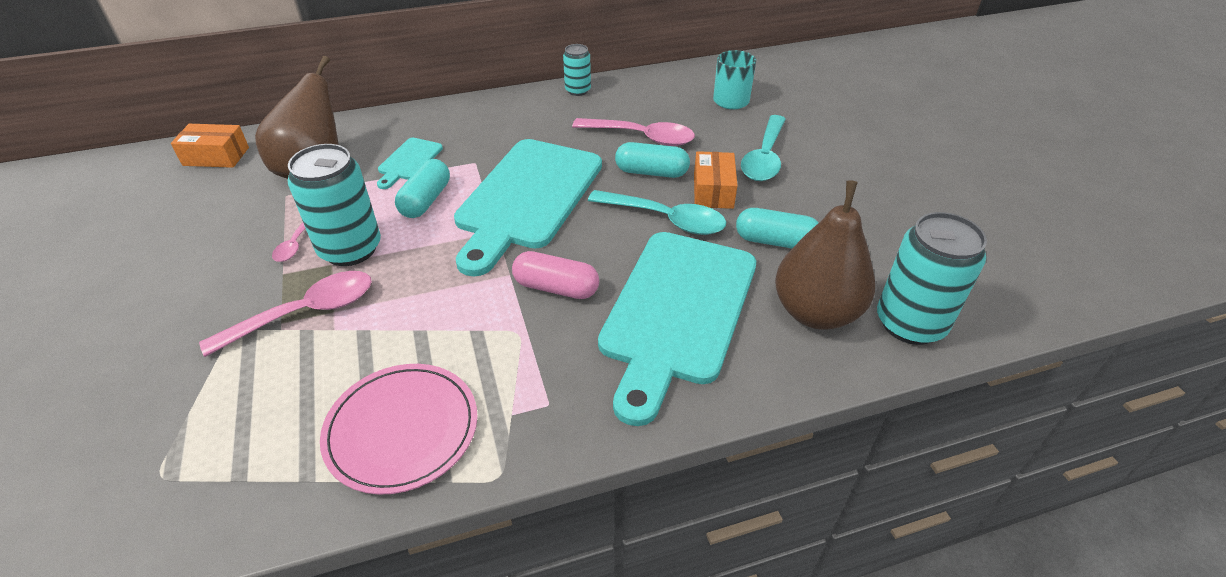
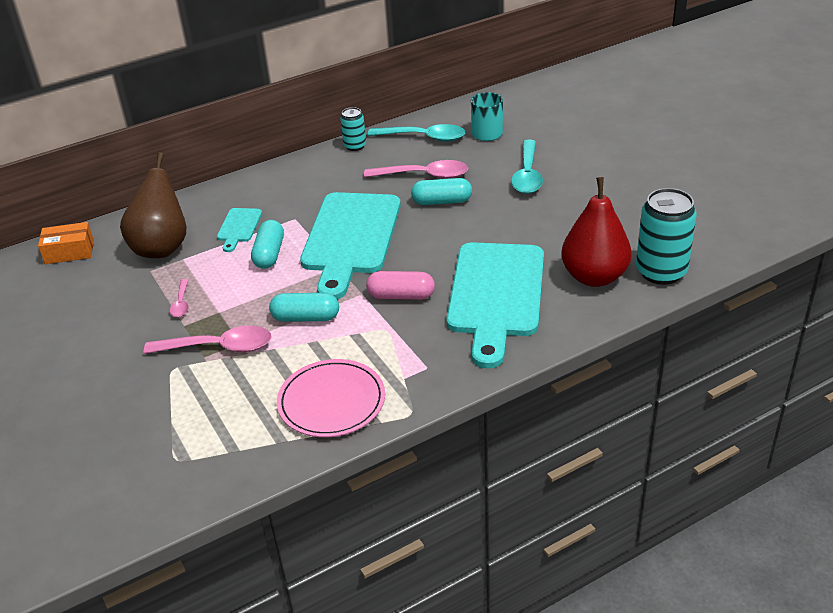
camera: 10 degrees left, 5 degrees down
pink spoon [199,271,372,357] -> pink spoon turned 45 degrees clockwise [144,326,272,354]
turquoise can [288,144,381,266] -> none
turquoise spoon [588,190,726,235] -> turquoise spoon moved to [368,124,465,142]
orange box [694,151,738,209] -> none
turquoise capsule [736,208,818,249] -> turquoise capsule moved to [269,293,339,322]
brown pear [775,180,875,330] -> red pear [561,177,632,287]

